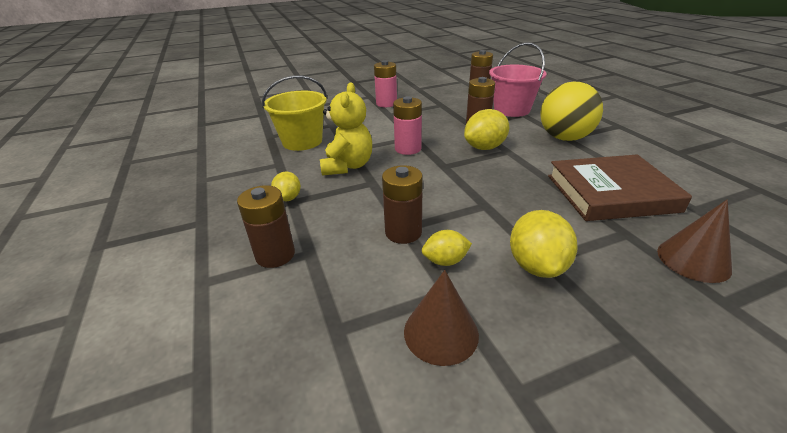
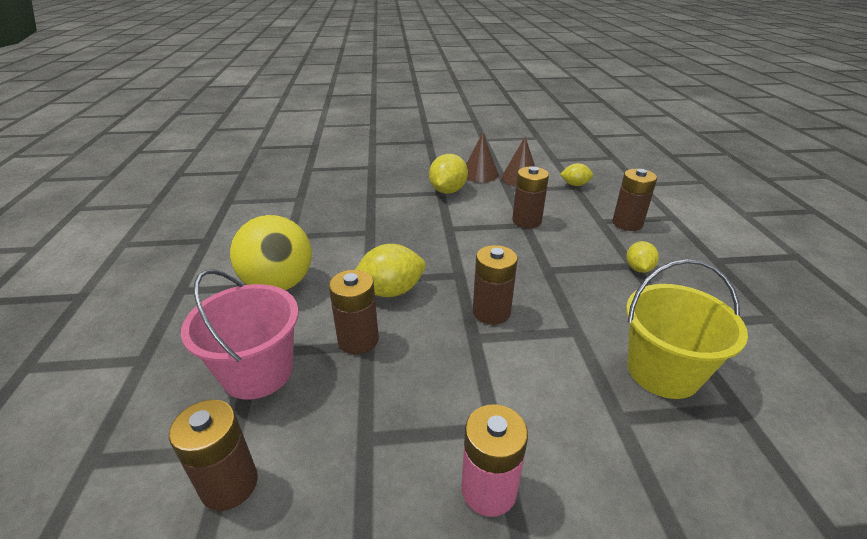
camera: 165 degrees left, 0 degrees up
yellow teddy bear [320,82,372,176] -> none
pink battery [393,97,422,155] -> brown battery [473,245,518,325]
yellow lemon [422,230,472,266] -> yellow lemon moved to [560,163,593,186]
brown book [548,155,692,221] -> none
brown cone [657,200,732,283] -> brown cone moved to [466,132,499,182]

